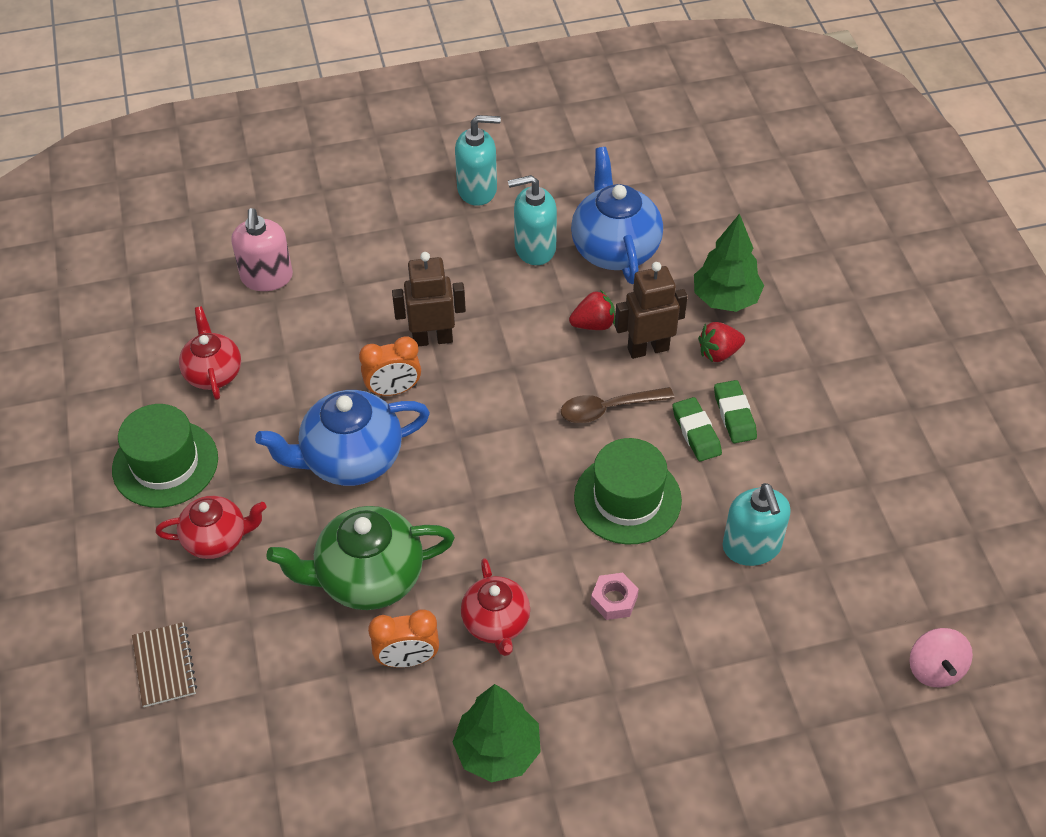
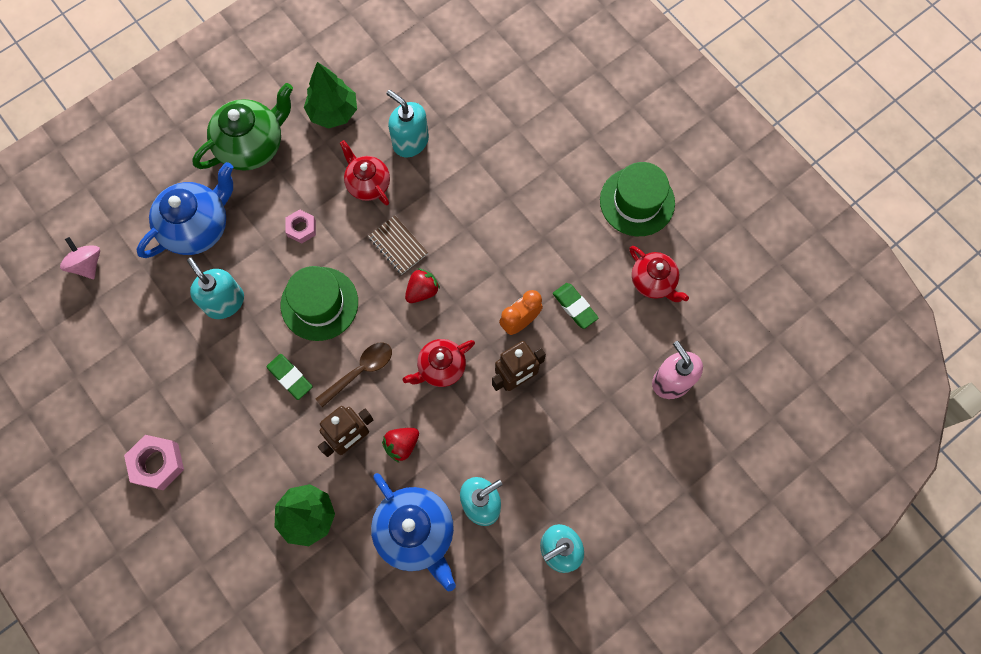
camera: 155 degrees right, 20 degrees up
brown notebook [132,622,197,707] -> brown notebook moved to [368,215,428,274]
red teapot [156,496,267,559] -> red teapot moved to [403,339,475,387]
blue teapot [255,390,430,486] -> blue teapot moved to [137,162,234,258]
green teapot [266,506,455,610] -> green teapot moved to [192,83,293,171]
orange clock [368,609,439,667] -> turquoise soap dispenser [386,90,429,157]
red strawberry [698,322,745,362] -> red strawberry moved to [405,268,440,303]
green eraser [714,380,757,443] -> green eraser moved to [553,283,599,329]
none -> pink nut [124,435,184,490]

